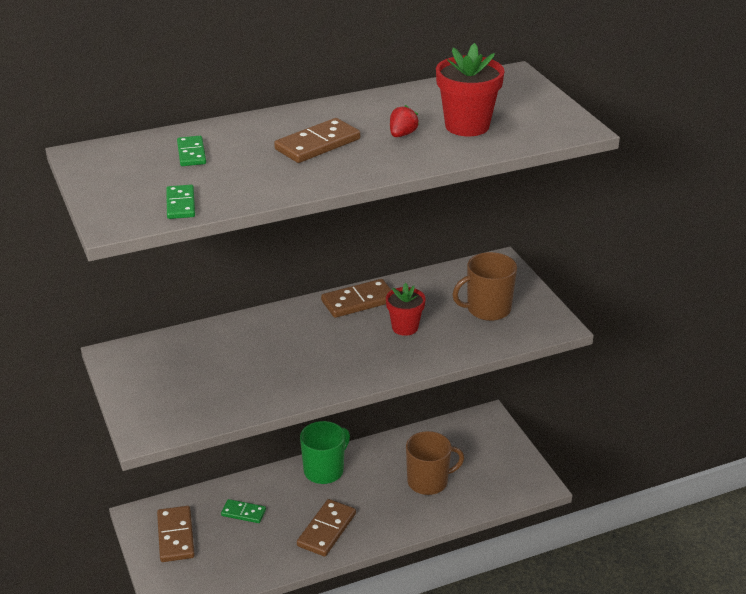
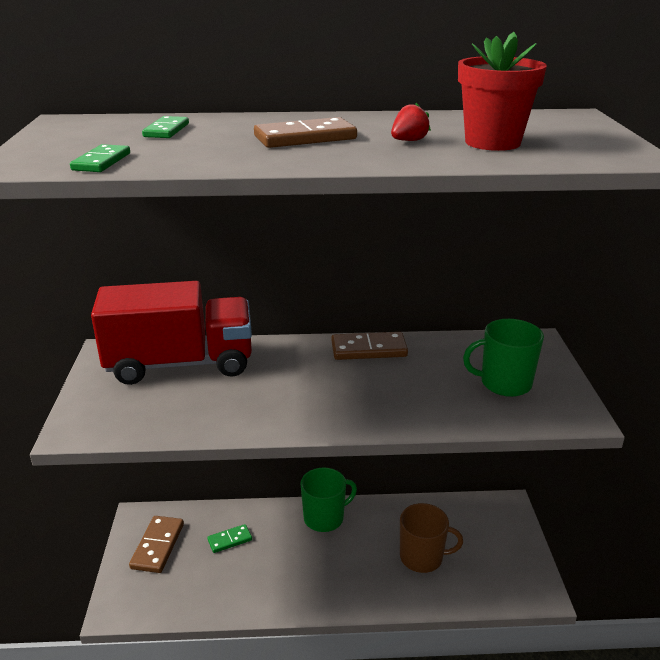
camera: 20 degrees right, 5 degrees down
green domino [221,499,266,523] -> green domino turned 60 degrees counterclockwise [207,524,252,553]
brown domino [297,499,356,556] -> none
red flower pot [386,283,426,336] -> none
brown mug [452,252,517,321] -> green mug [463,319,544,397]
none -> red truck [91,281,252,385]

